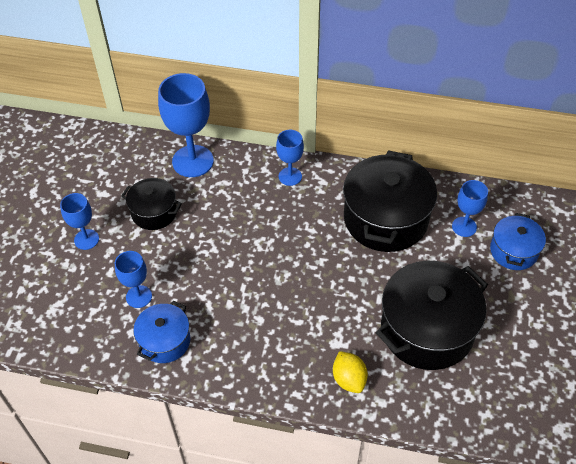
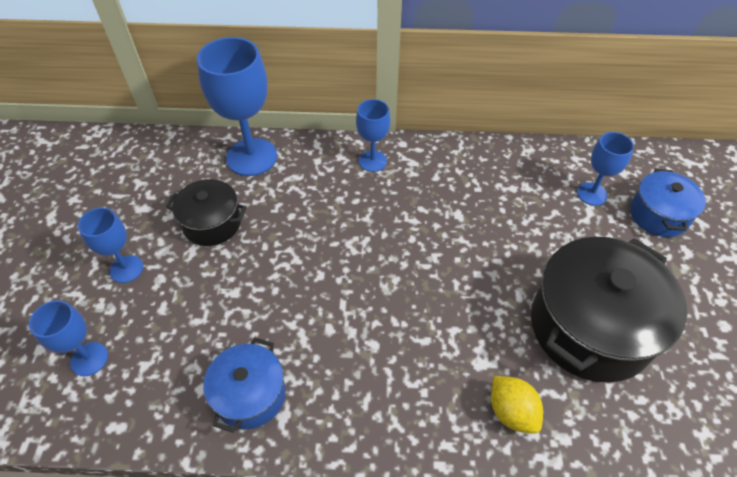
camera: 10 degrees left, 0 degrees up
blue goblet [115,251,152,308] -> blue goblet moved to [29,300,108,376]
black pot [343,150,437,252] -> none

